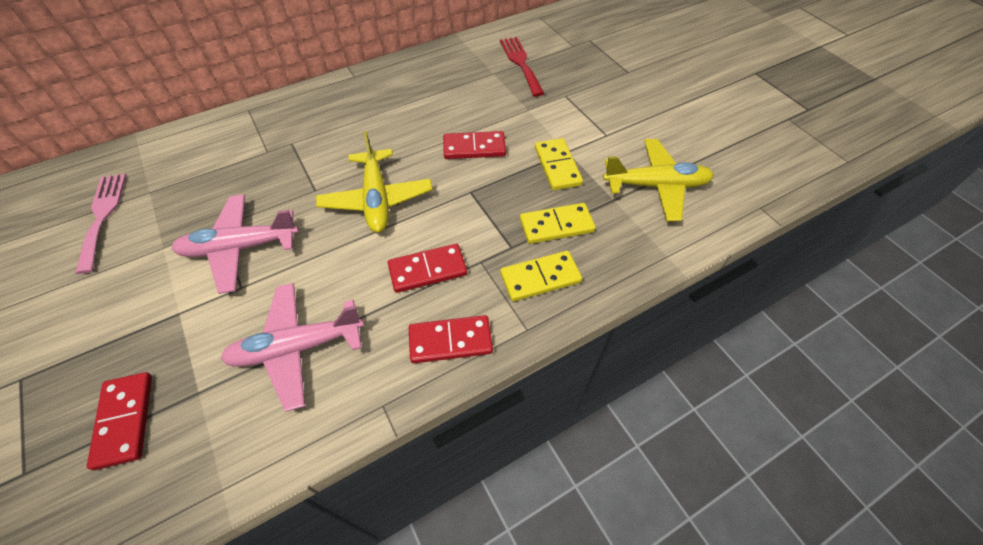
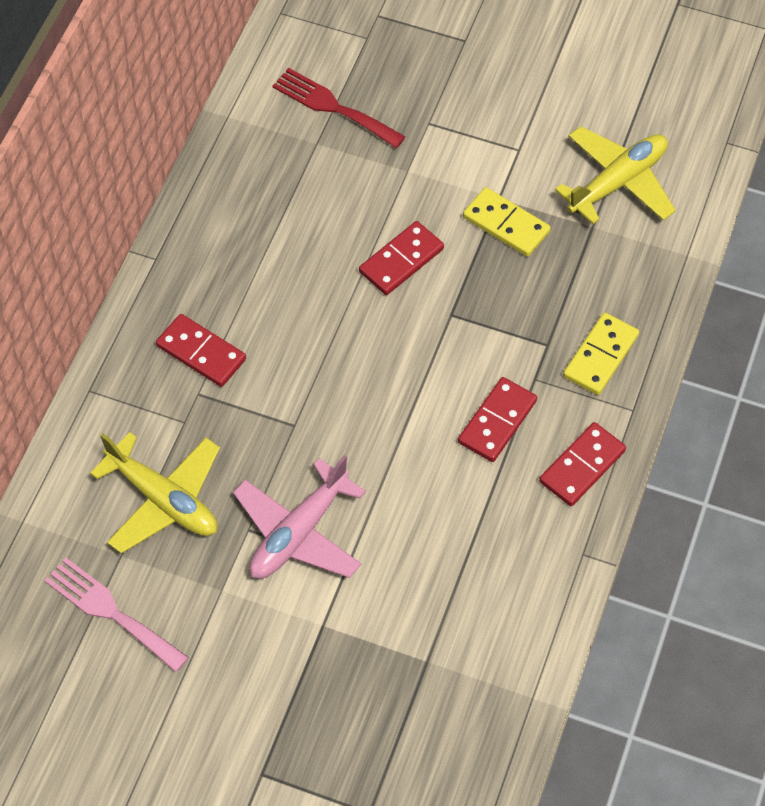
camera: 40 degrees left, 5 degrees up
red domino [87,372,152,470] -> red domino moved to [156,314,246,387]
pink plane [221,283,364,412] -> none
yellow plane [316,131,433,233] -> yellow plane moved to [90,432,220,554]
yellow domino [520,203,596,244] -> none

